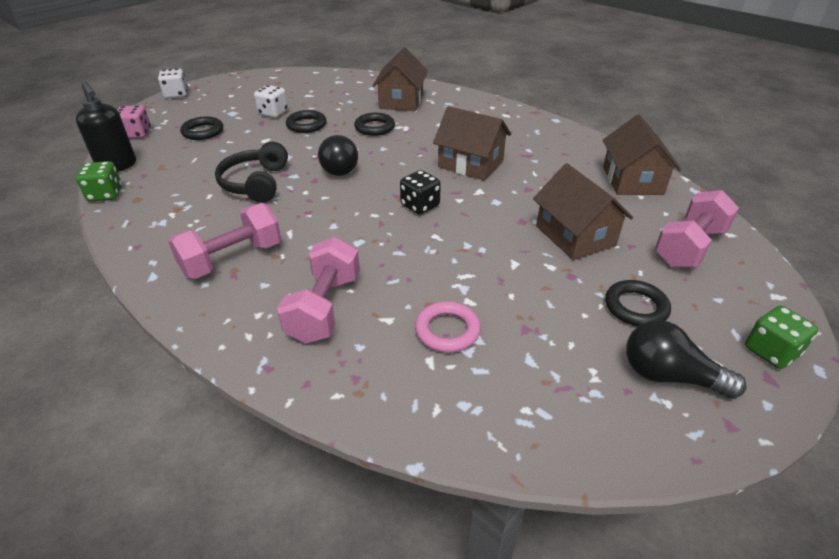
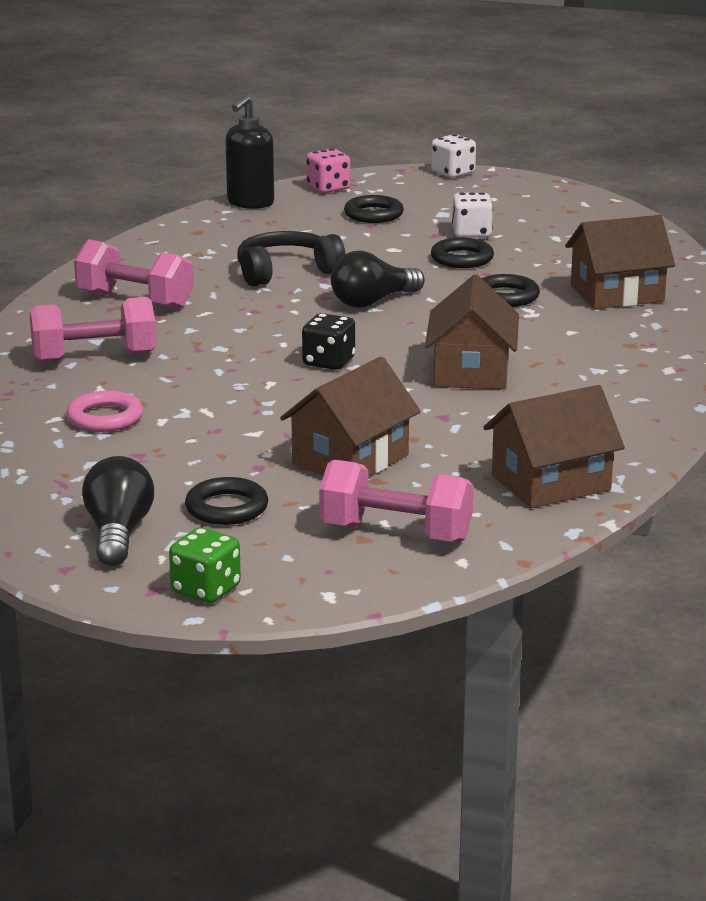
camera: 65 degrees right, 15 degrees down
green dice [76,161,122,202] -> none

